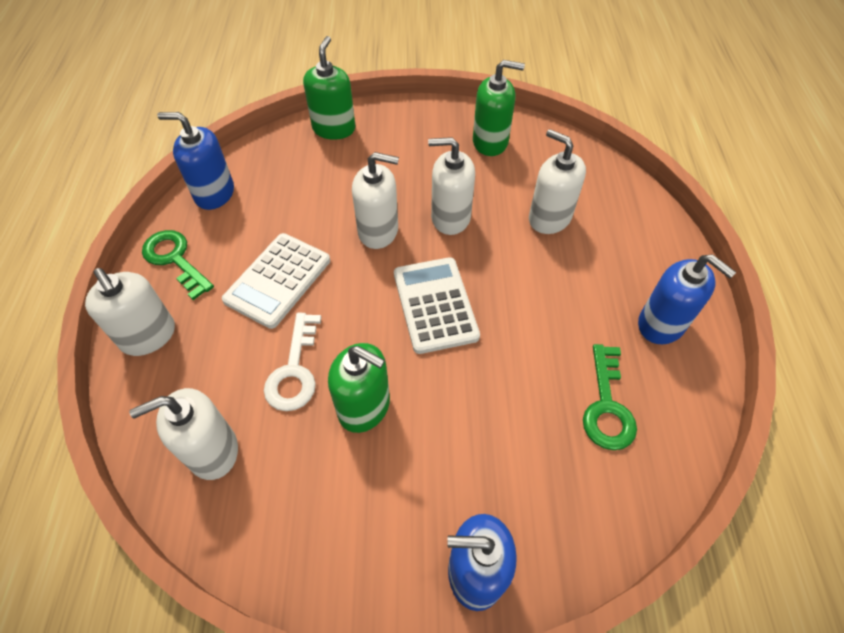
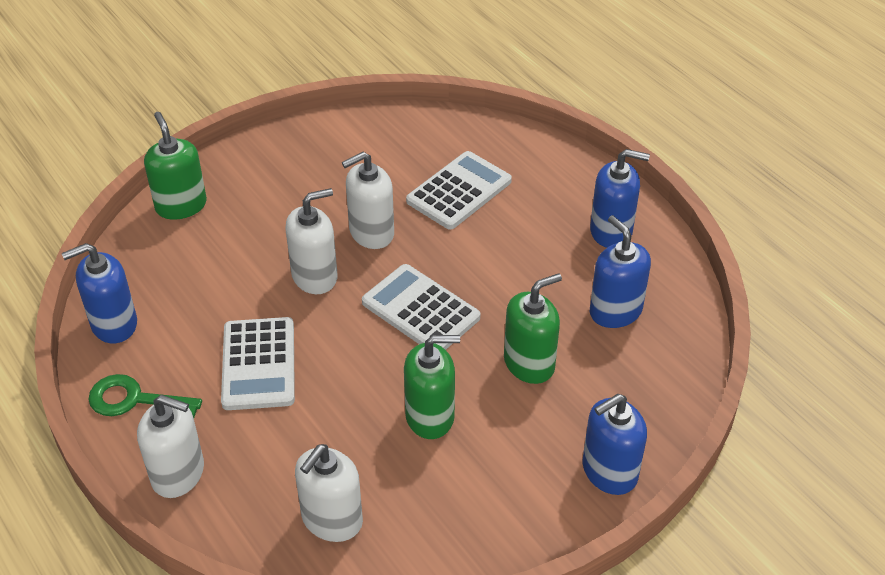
camera: 35 degrees left, 10 degrees down
white key [264,313,321,411] -> none
green soap dispenser [473,60,525,156] -> green soap dispenser moved to [504,273,562,384]
white soap dispenser [529,129,586,234] -> white calculator [406,151,512,230]
green key [583,344,637,450] -> blue soap dispenser [590,215,651,328]

